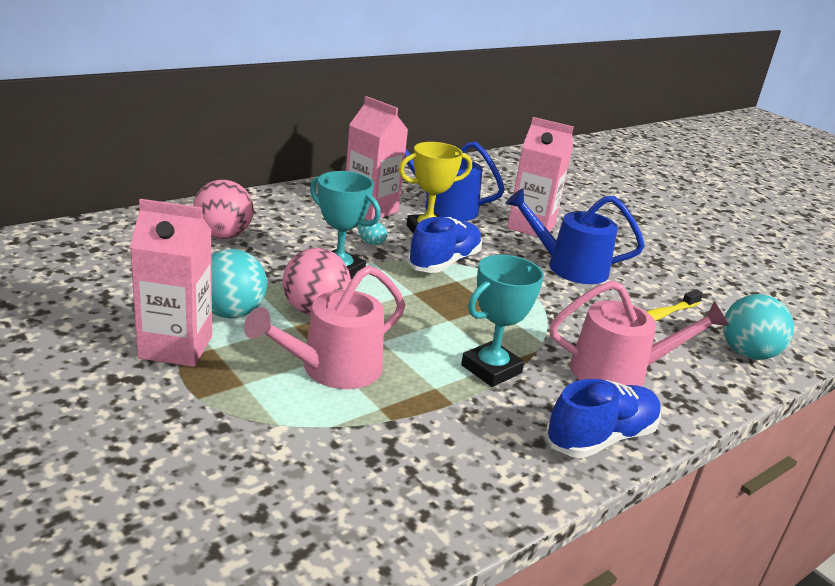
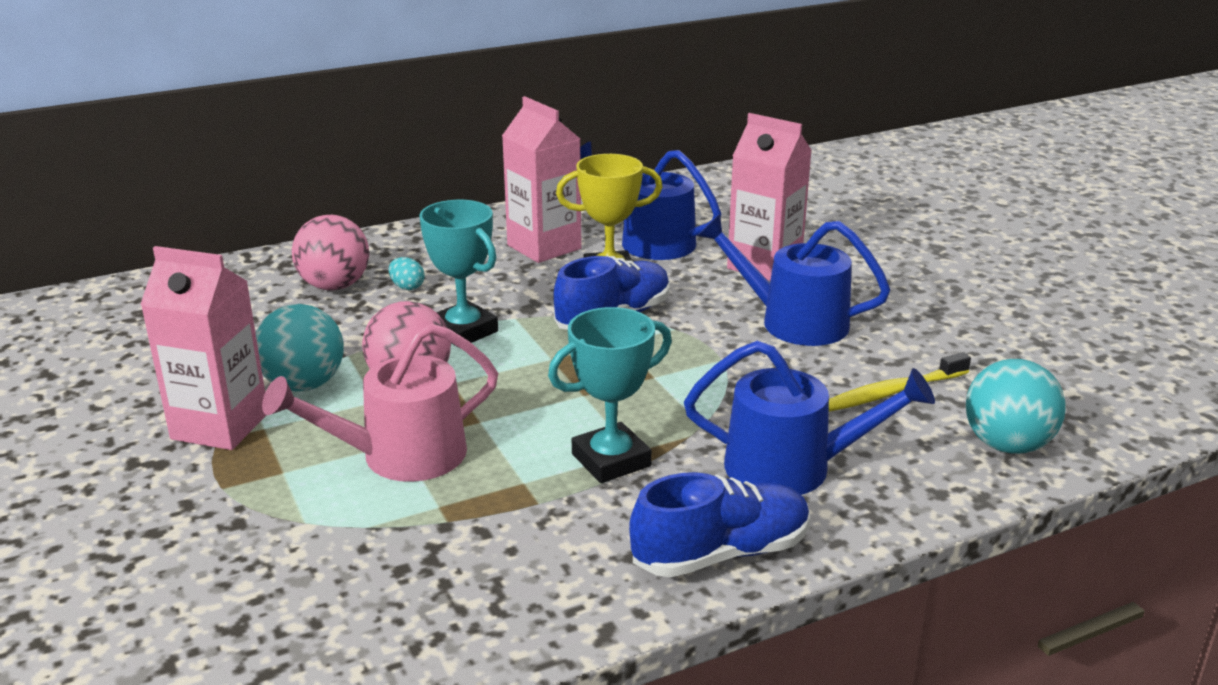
camera: 15 degrees right, 0 degrees up
turquoise egg [358,220,387,245] -> turquoise egg moved to [389,257,425,290]
pink watering can [550,281,729,387] -> blue watering can [684,341,935,495]

